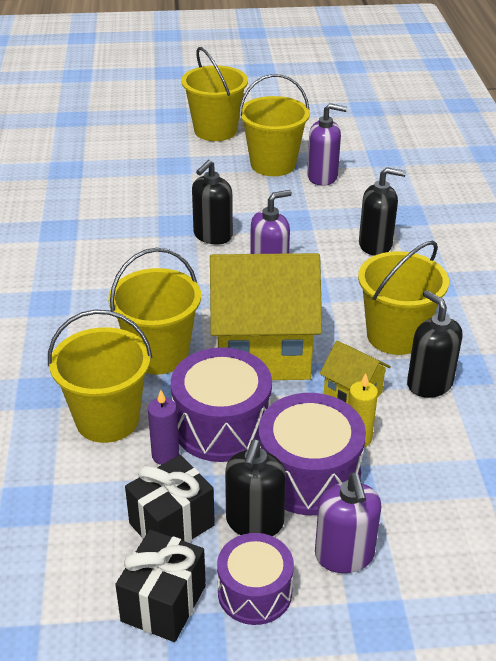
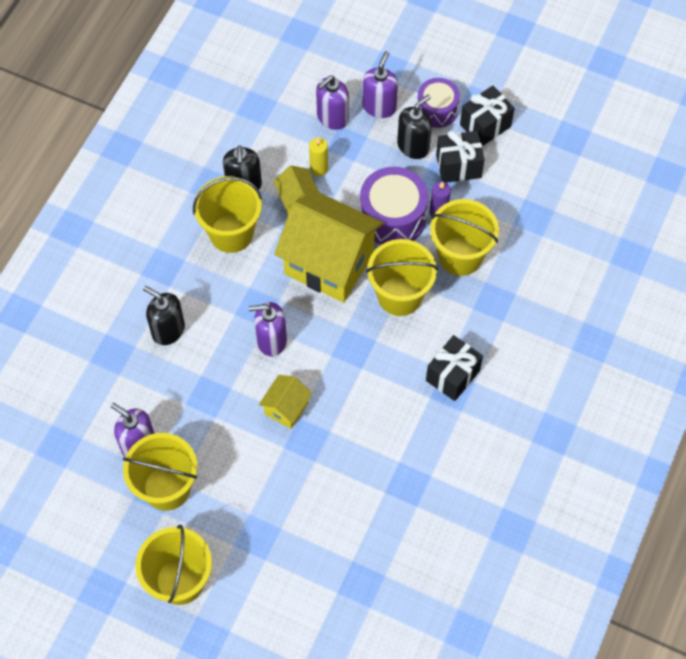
camera: 150 degrees left, 25 degrees up
black soap dispenser [192,160,233,245] -> yellow house [259,375,312,429]
purple drum [259,393,366,515] -> none
none -> purple soap dispenser [316,76,349,130]
none -> black gift [426,335,483,401]

